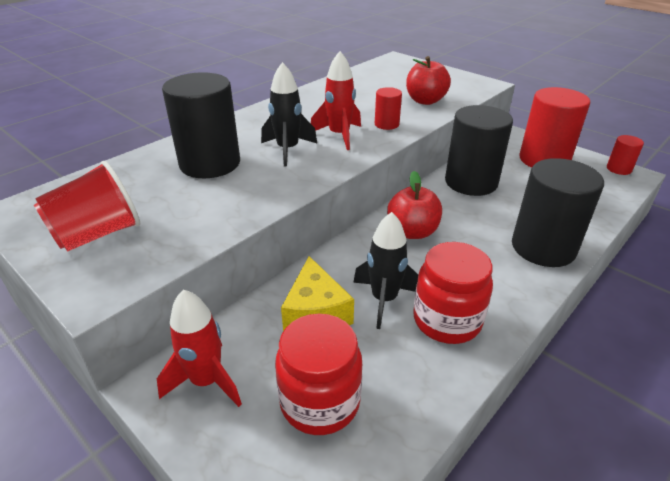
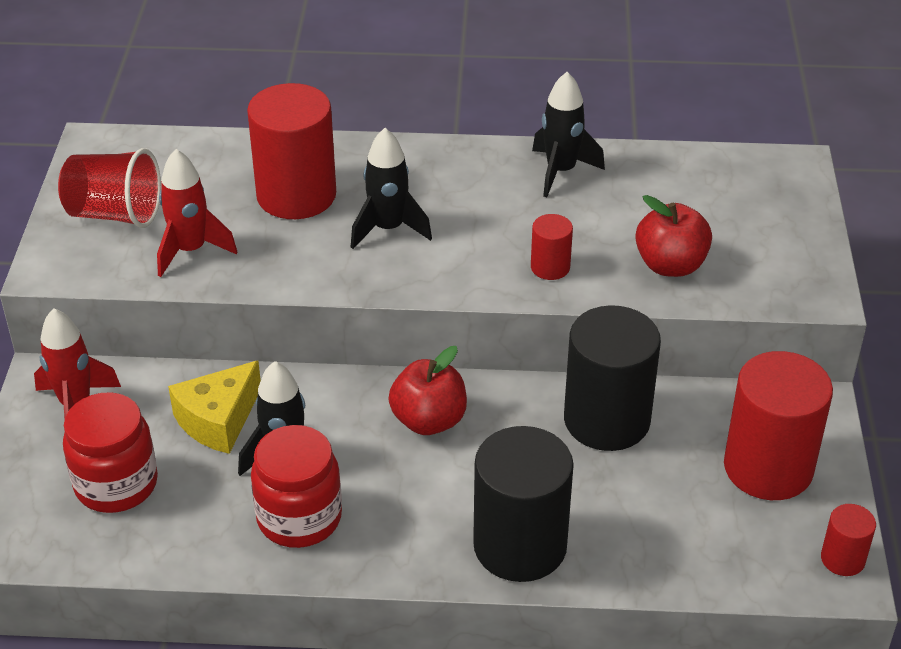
camera: 50 degrees right, 5 degrees up
black cylinder [162,72,240,178] -> red cylinder [247,83,336,219]
red rocket [311,51,361,150] -> red rocket moved to [157,149,237,277]
none -> black rocket [532,72,605,197]

